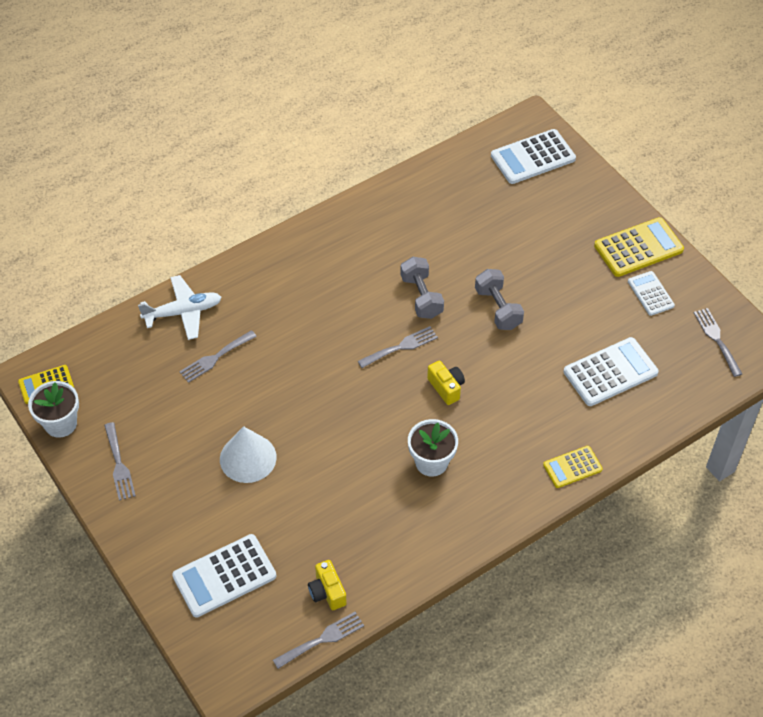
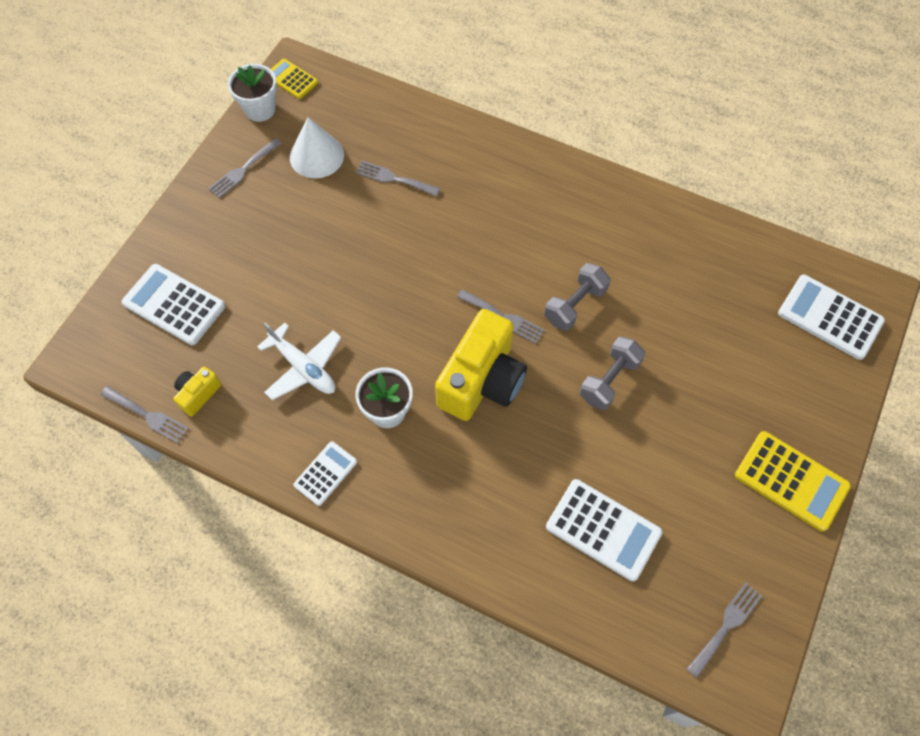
camera: 60 degrees right, 10 degrees up
white plane [138,275,222,340] -> white plane moved to [257,322,341,400]
white cone [220,426,277,483] -> white cone moved to [290,117,344,178]
yellow camera [427,360,465,405] -> yellow camera [435,309,527,421], size x2.16
yellow calculator [543,446,603,488] -> none
white calculator [628,271,675,316] -> white calculator moved to [293,441,357,506]

